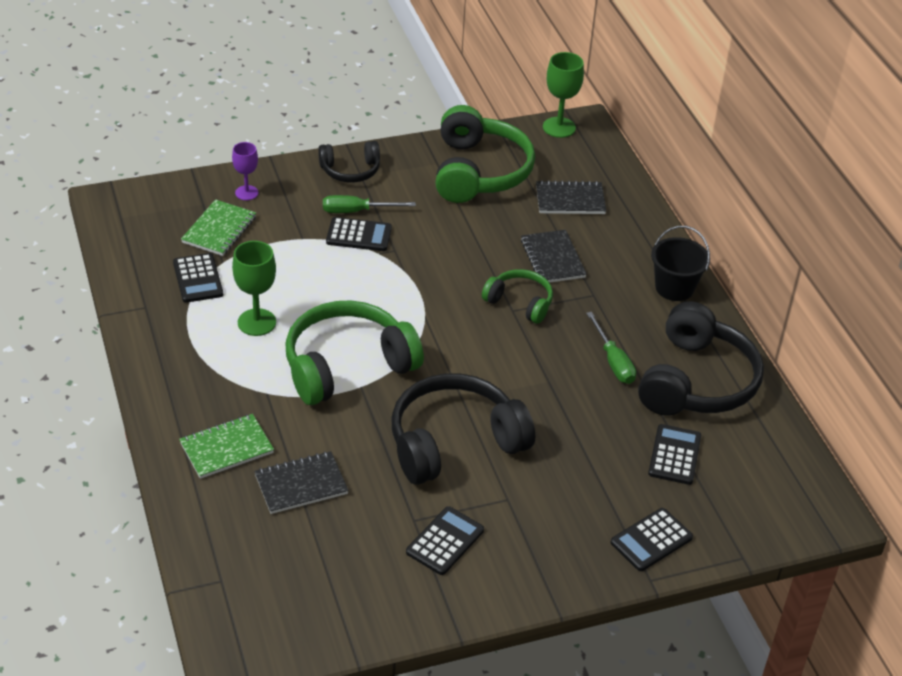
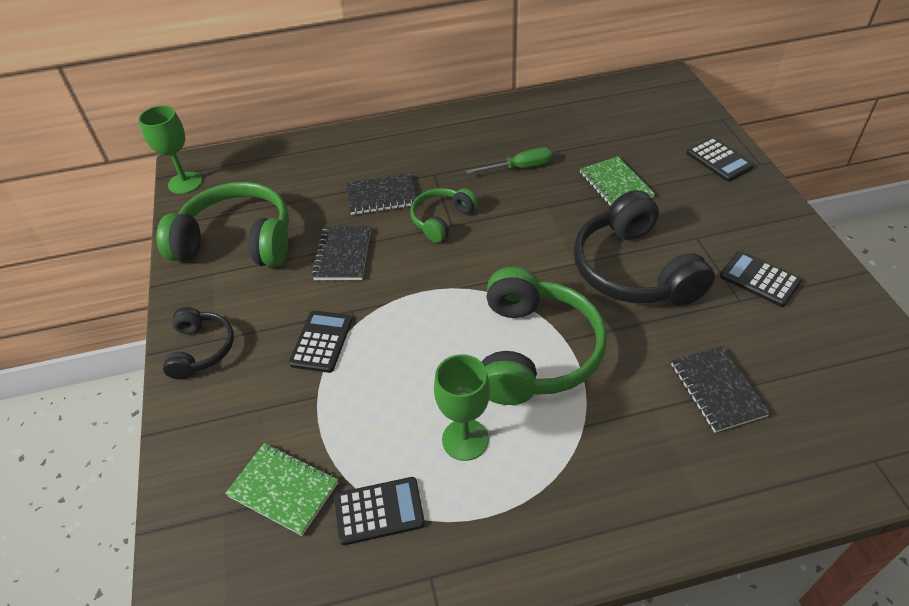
camera: 80 degrees left, 5 degrees up
green notebook [179,414,274,479] -> green notebook moved to [580,156,655,207]
purple goblet [232,142,258,200] -> none
green headphones [286,300,424,405] -> green headphones turned 150 degrees counterclockwise [482,267,607,405]
green screwdriver [323,195,416,213] -> none
black notebook [536,180,606,214] -> black notebook moved to [312,226,371,280]
black headphones [638,301,764,416] -> none
black calculator [648,424,701,485] -> none
black bucket [651,226,710,301] -> none

